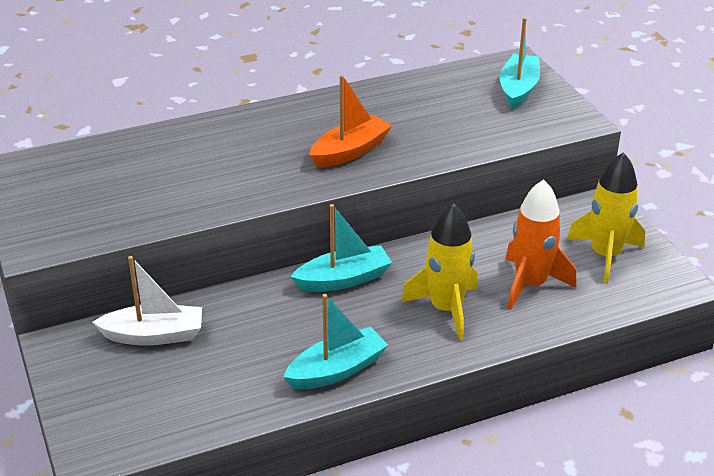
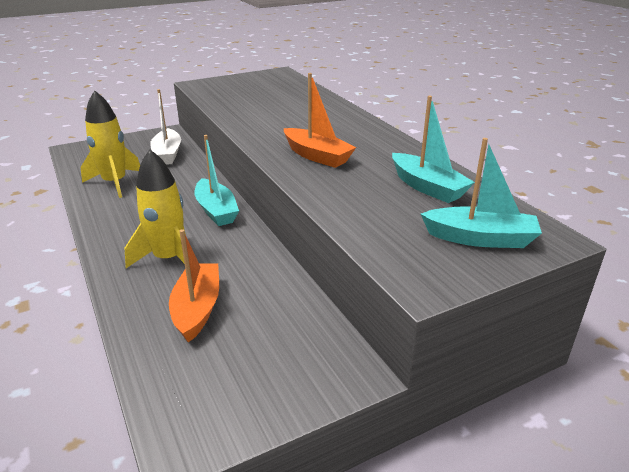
camera: 85 degrees right, 5 degrees down
turquoise boat [283,294,388,390] -> turquoise boat moved to [392,96,475,203]
orange rocket [505,179,576,310] -> orange boat [169,229,219,343]
yellow rocket [567,152,645,284] -> yellow rocket moved to [80,90,140,198]

